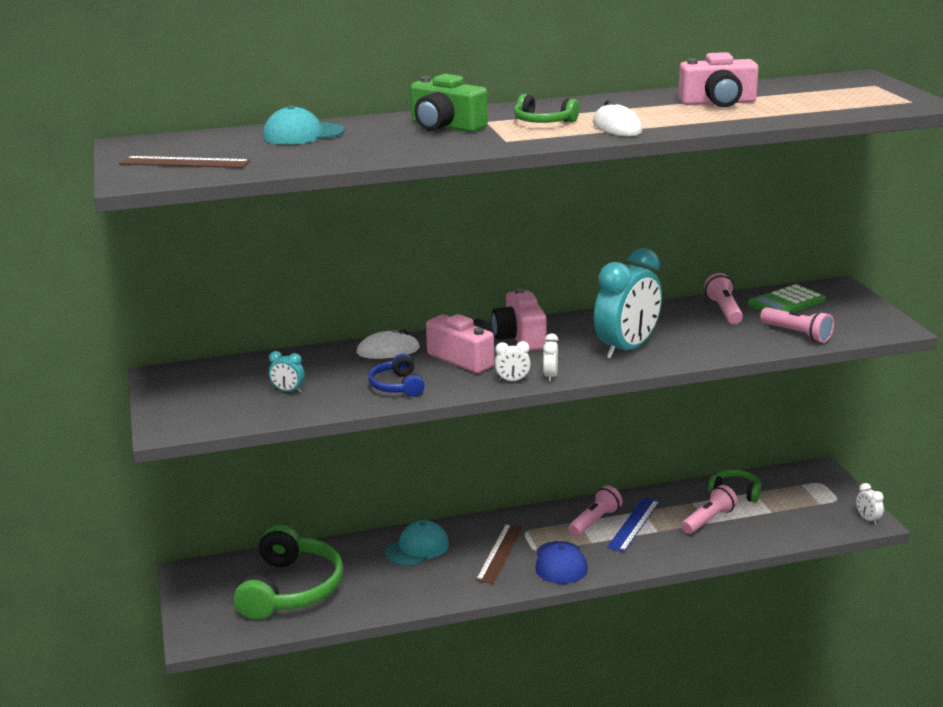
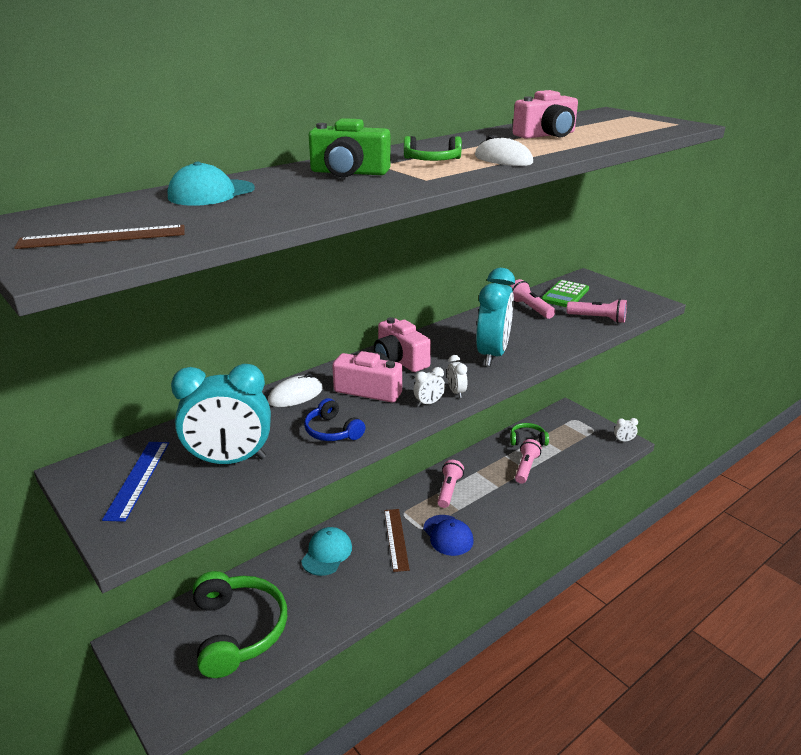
camera: 25 degrees left, 5 degrees up
turquoise clock [269,351,305,393] -> turquoise clock [171,364,271,464], size x2.46
blue ruler [607,497,660,552] -> blue ruler moved to [102,442,169,522]
white clock [856,483,884,525] -> white clock turned 45 degrees counterclockwise [614,418,638,441]

